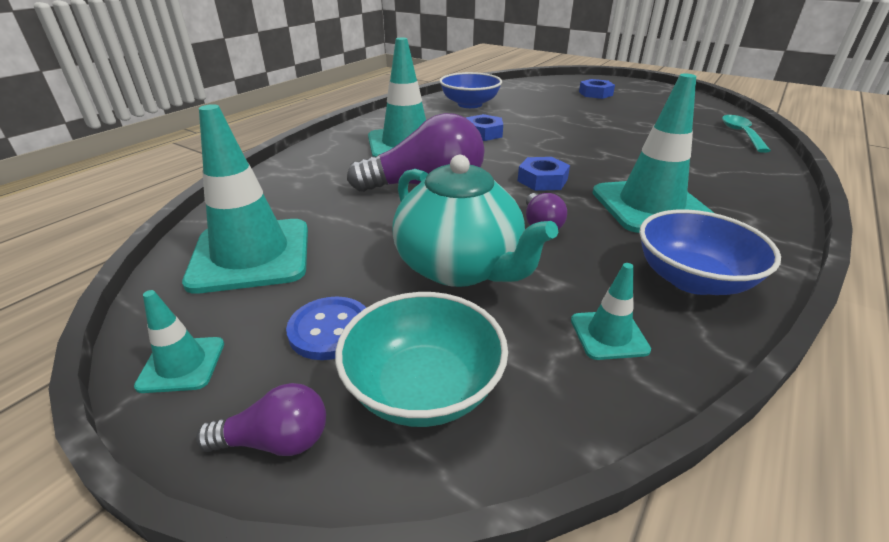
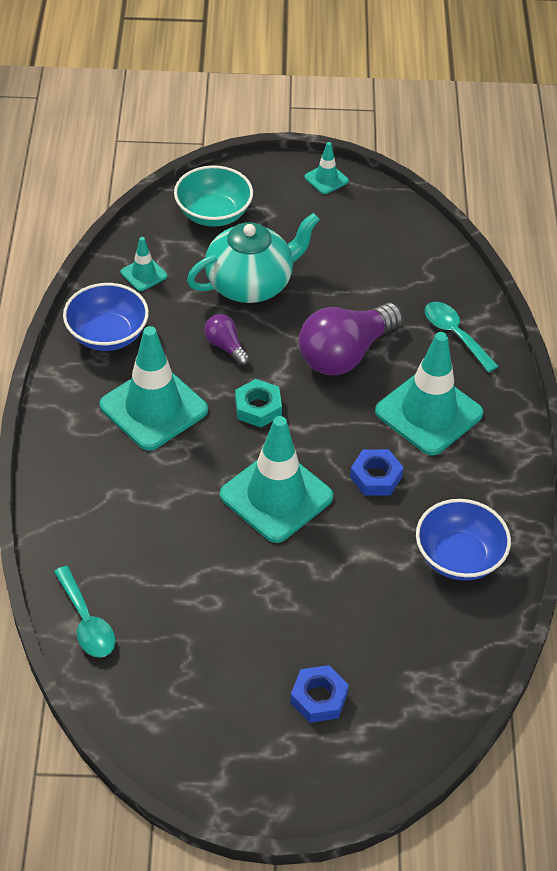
camera: 145 degrees right, 15 degrees up
turquoise traffic cone [182,104,308,294] -> turquoise traffic cone moved to [220,416,333,543]
purple light bulb [196,383,326,456] -> none
blue button [286,297,366,360] -> none
turquoise teapot [393,155,558,287] -> turquoise teapot turned 135 degrees clockwise [187,213,320,303]
blue nut [518,157,570,191] -> turquoise nut [235,379,282,427]
none -> turquoise spoon [425,302,499,372]

